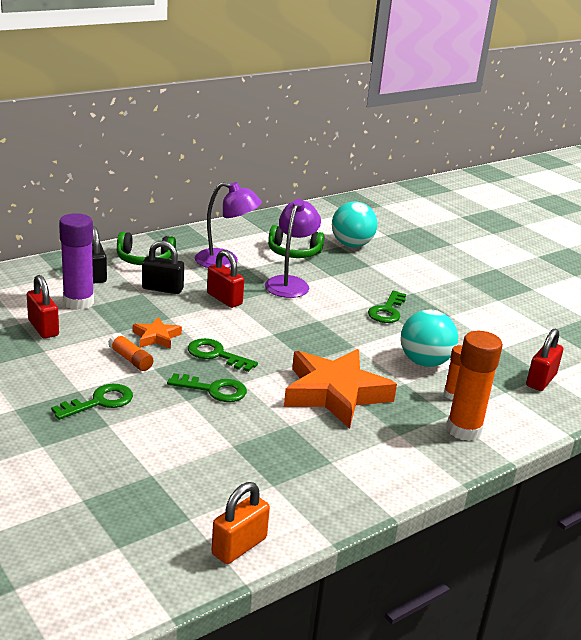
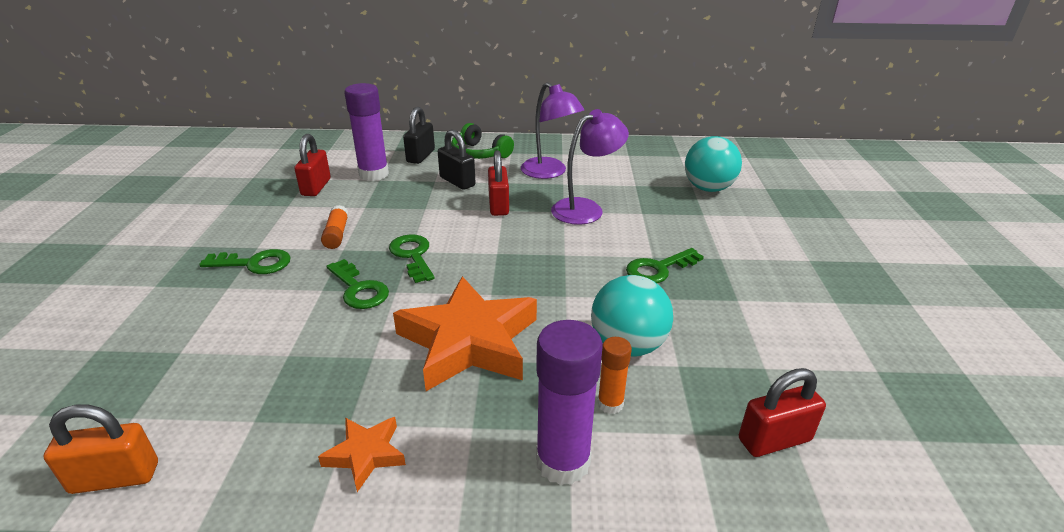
camera: 40 degrees right, 5 degrees up
orange star [133,317,182,349] -> orange star moved to [318,417,406,492]
green headphones [268,225,324,258] -> none
orange glue stick [446,331,503,441] -> purple glue stick [536,320,603,485]

